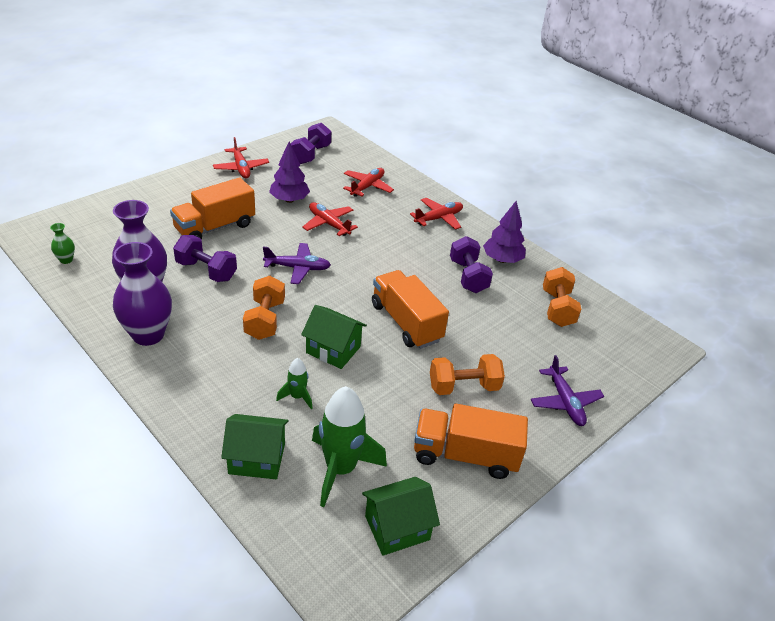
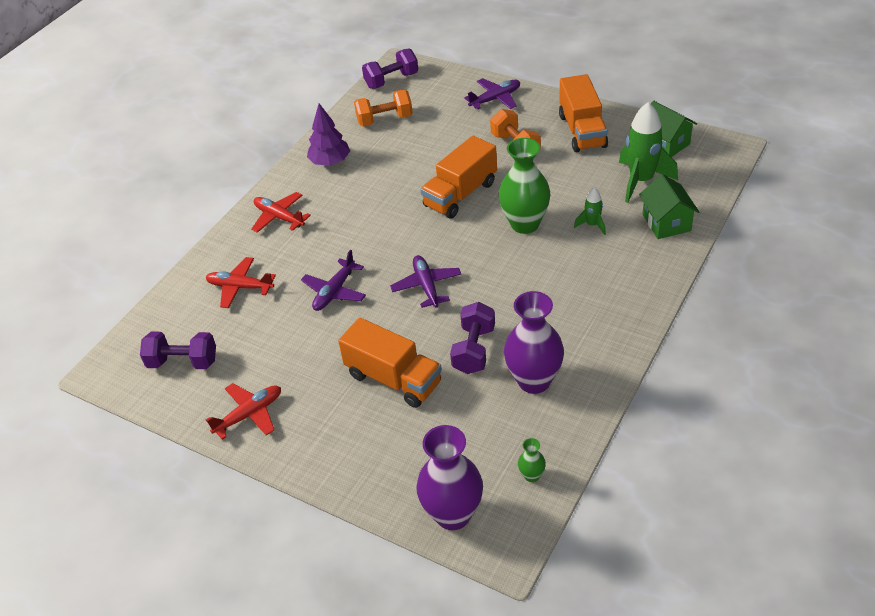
camera: 100 degrees left, 5 degrees up
purple vase [113,242,172,346] -> purple vase moved to [416,425,483,530]
orange dumbbell [243,276,285,340] -> none
purple tree [269,141,310,203] -> none
green house [301,305,367,369] -> green vase [499,138,550,234]
red plane [302,202,358,236] -> purple plane [301,250,366,311]
purple dumbbell [450,236,493,293] -> purple dumbbell moved to [362,49,418,89]

